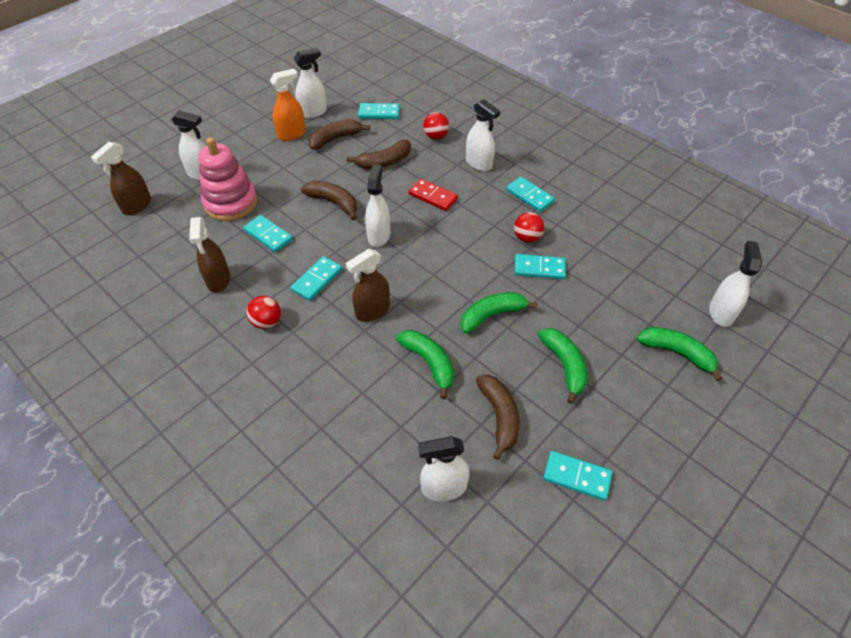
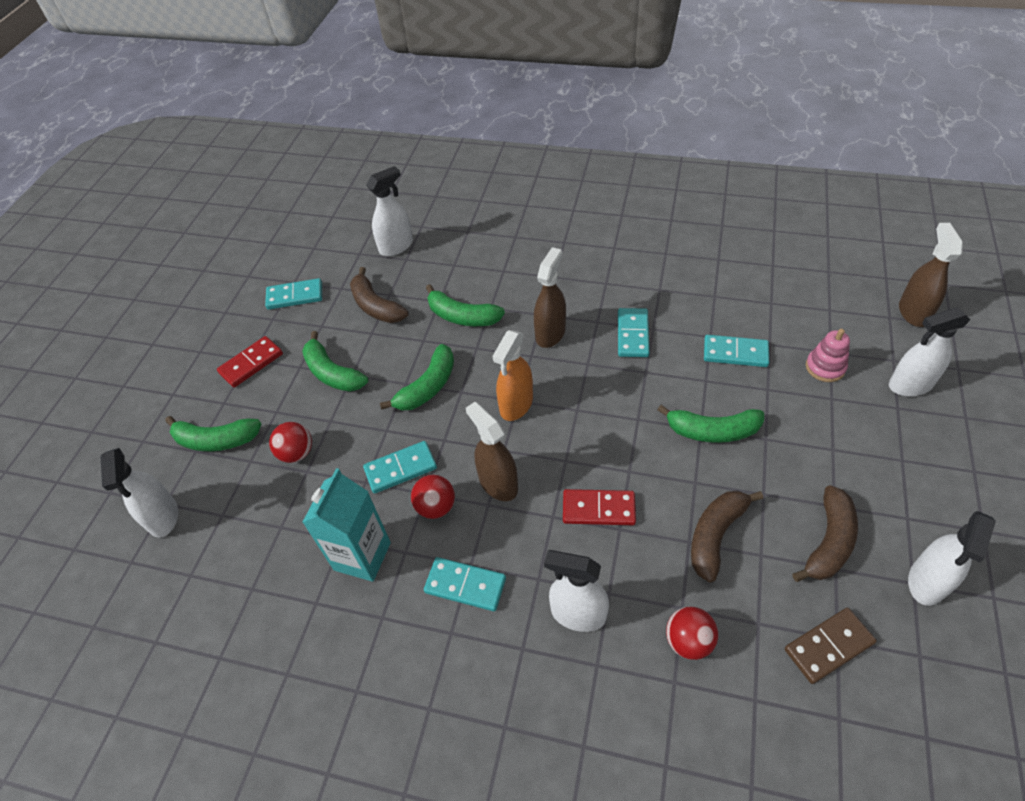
camera: 155 degrees right, 0 degrees up
brown spray bottle [189,217,230,293] -> brown spray bottle moved to [466,402,518,501]
pink stacking toy [199,137,258,221] -> pink stacking toy [806,329,850,382], size x0.52
red ball [246,296,281,329] -> red ball moved to [269,422,312,463]
orange spray bottle [270,69,306,141] -> orange spray bottle moved to [493,330,533,421]
brown banana [301,181,357,220] -> green banana [657,405,764,443]
turquoise domino [358,103,400,119] -> brown domino [785,608,877,684]
white spray bottle [365,164,390,247] -> none
none -> red domino [217,336,283,387]
none -> turquoise carton [302,468,391,582]

